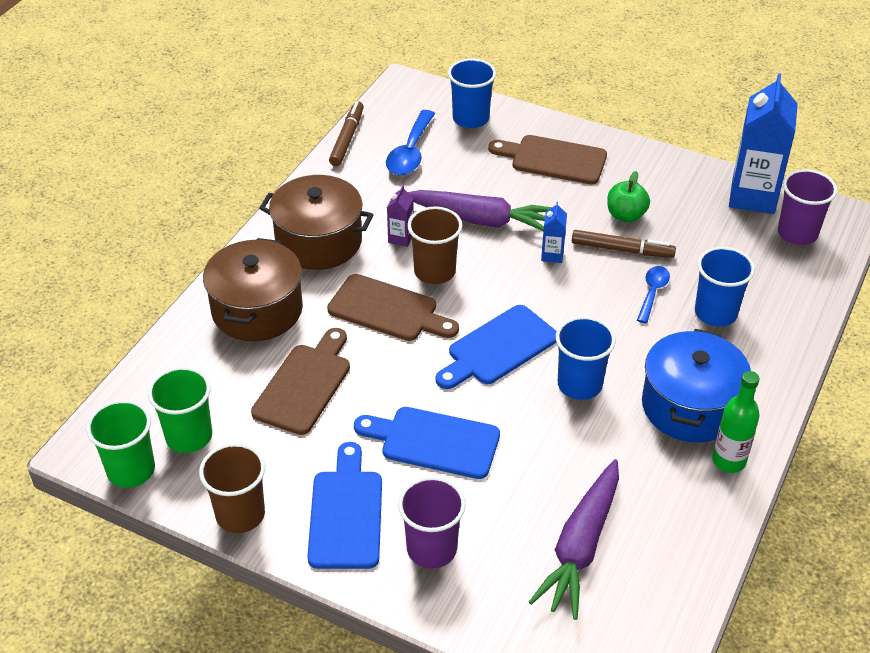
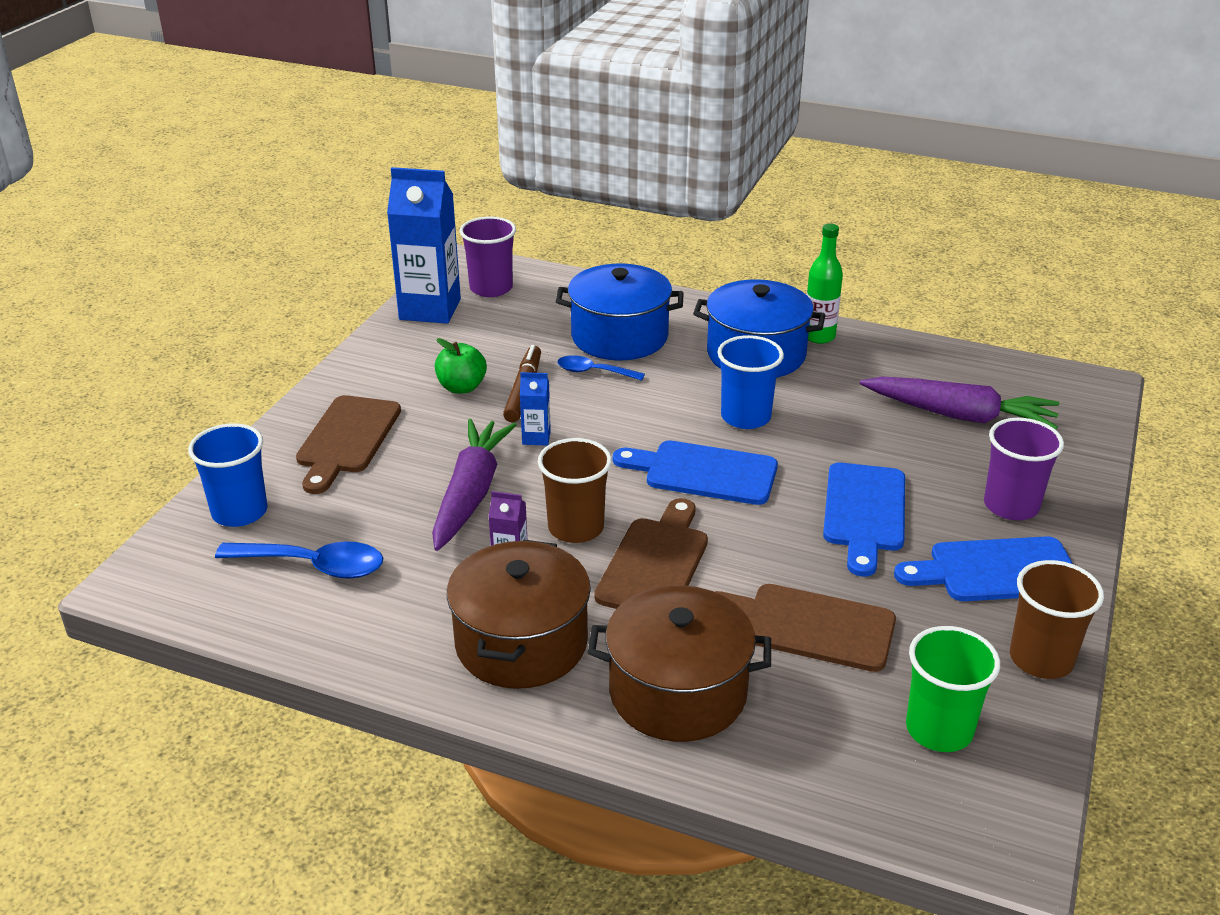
camera: 95 degrees left, 10 degrees down
green cup [86,400,155,488] -> none
brown marker [329,101,364,166] -> none
blue cutting board [436,305,557,389] -> blue cutting board turned 150 degrees clockwise [613,441,778,505]
blue cup [695,247,755,327] -> blue pot [556,264,684,360]

